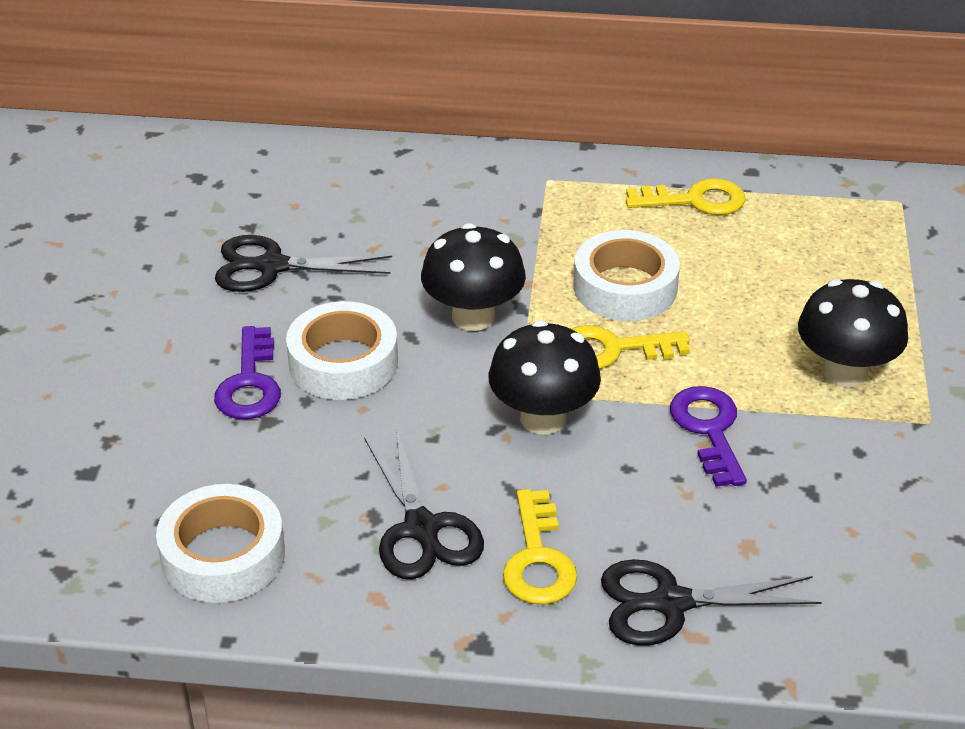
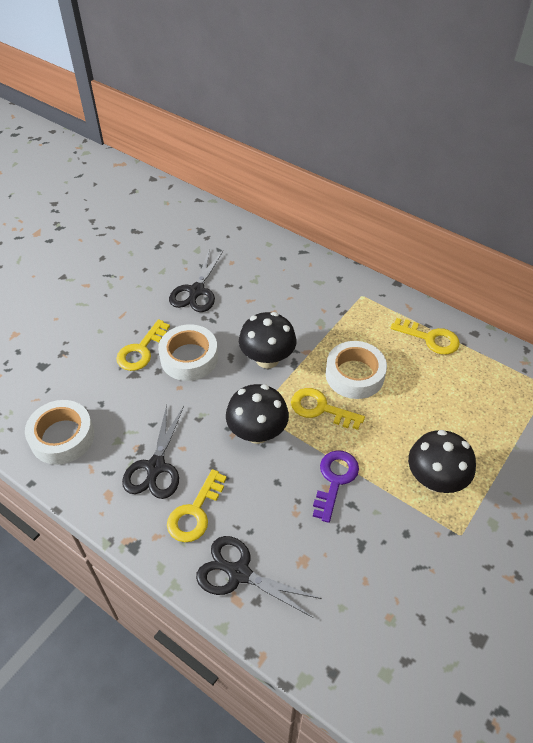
camera: 30 degrees right, 10 degrees up
purple key [214,326,281,419] -> yellow key [116,319,170,371]
black scissors [215,235,392,292] -> black scissors turned 105 degrees counterclockwise [169,251,223,312]

